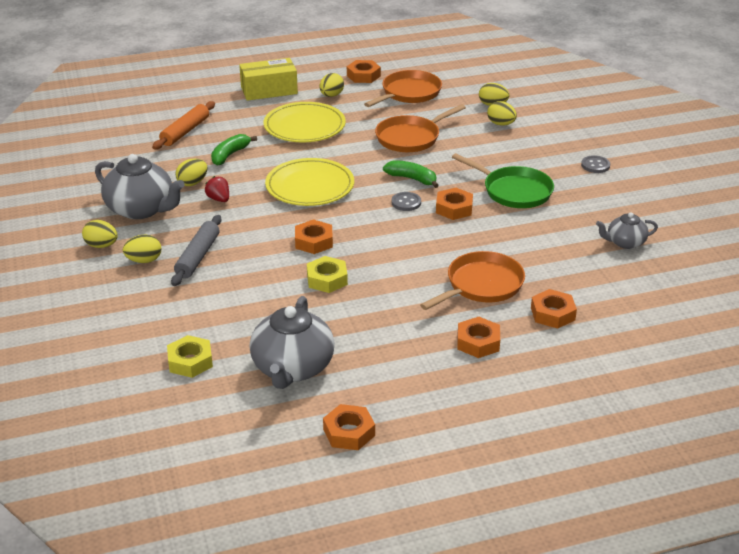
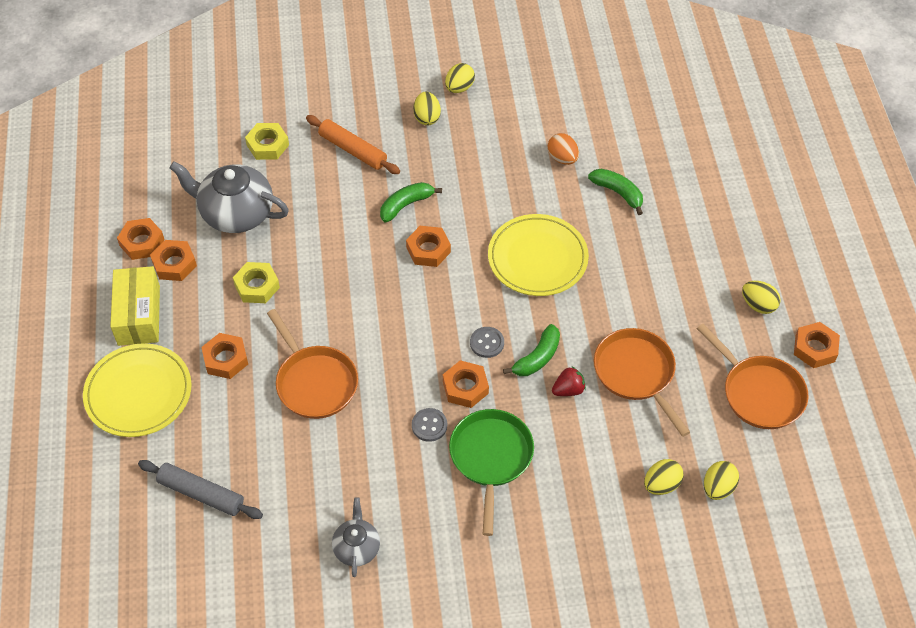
camera: 100 degrees right, 20 degrees up
grey teapot [95,154,185,219] -> none
orange rolling pin [152,101,215,149] -> orange rolling pin moved to [306,115,400,174]
grey rolling pin [171,215,222,286] -> grey rolling pin moved to [138,460,263,519]
yellow egg [176,159,208,186] -> orange egg [548,133,579,165]
red strawberry [205,176,229,202] -> red strawberry moved to [552,366,586,396]
yellow box [239,58,298,101] -> yellow box moved to [110,266,160,346]
yellow plate [264,102,346,143] -> yellow plate moved to [83,343,192,437]
yellow nut [307,256,348,293] -> yellow nut moved to [233,262,280,303]
green pan [452,153,554,208] -> green pan turned 135 degrees clockwise [449,409,534,536]
orange nut [531,289,577,329] -> orange nut moved to [150,240,197,281]
grey button [581,155,610,173] -> grey button moved to [412,408,447,442]
none -> green banana [380,182,442,222]

